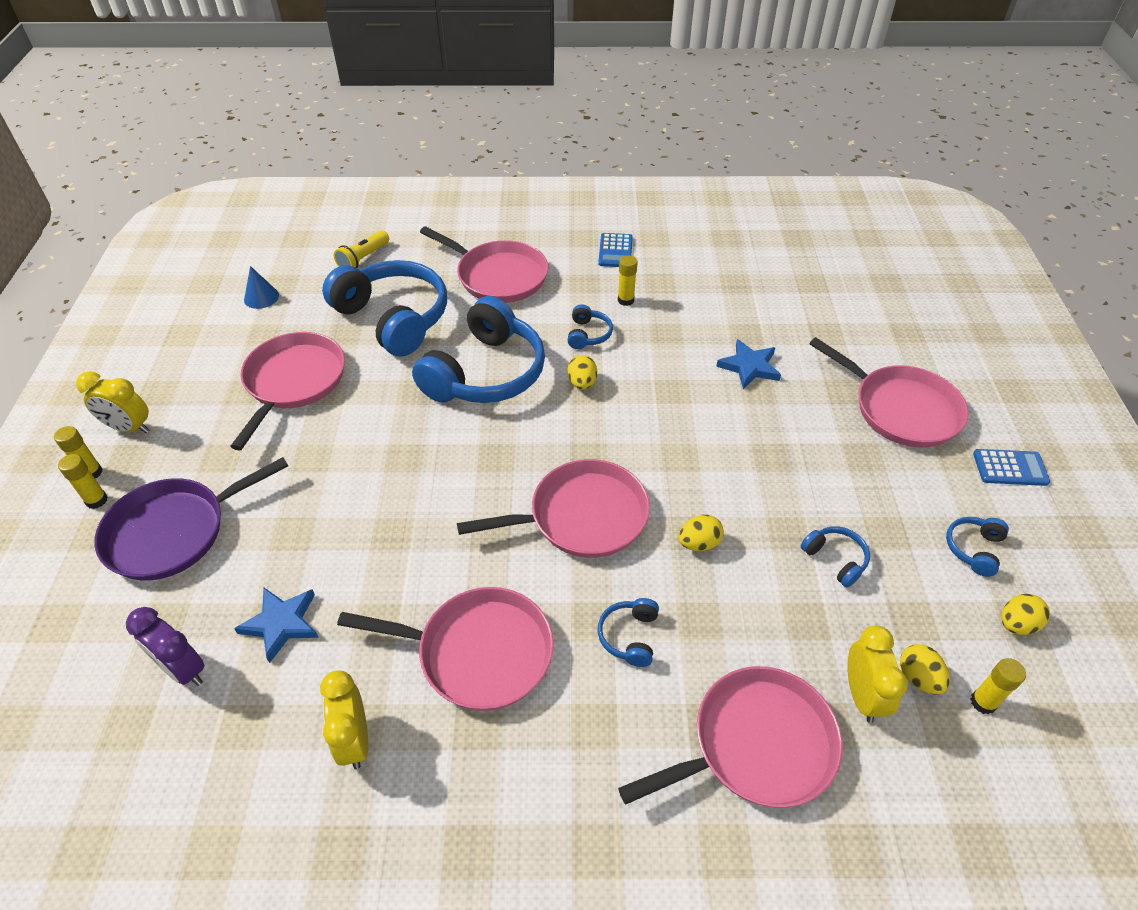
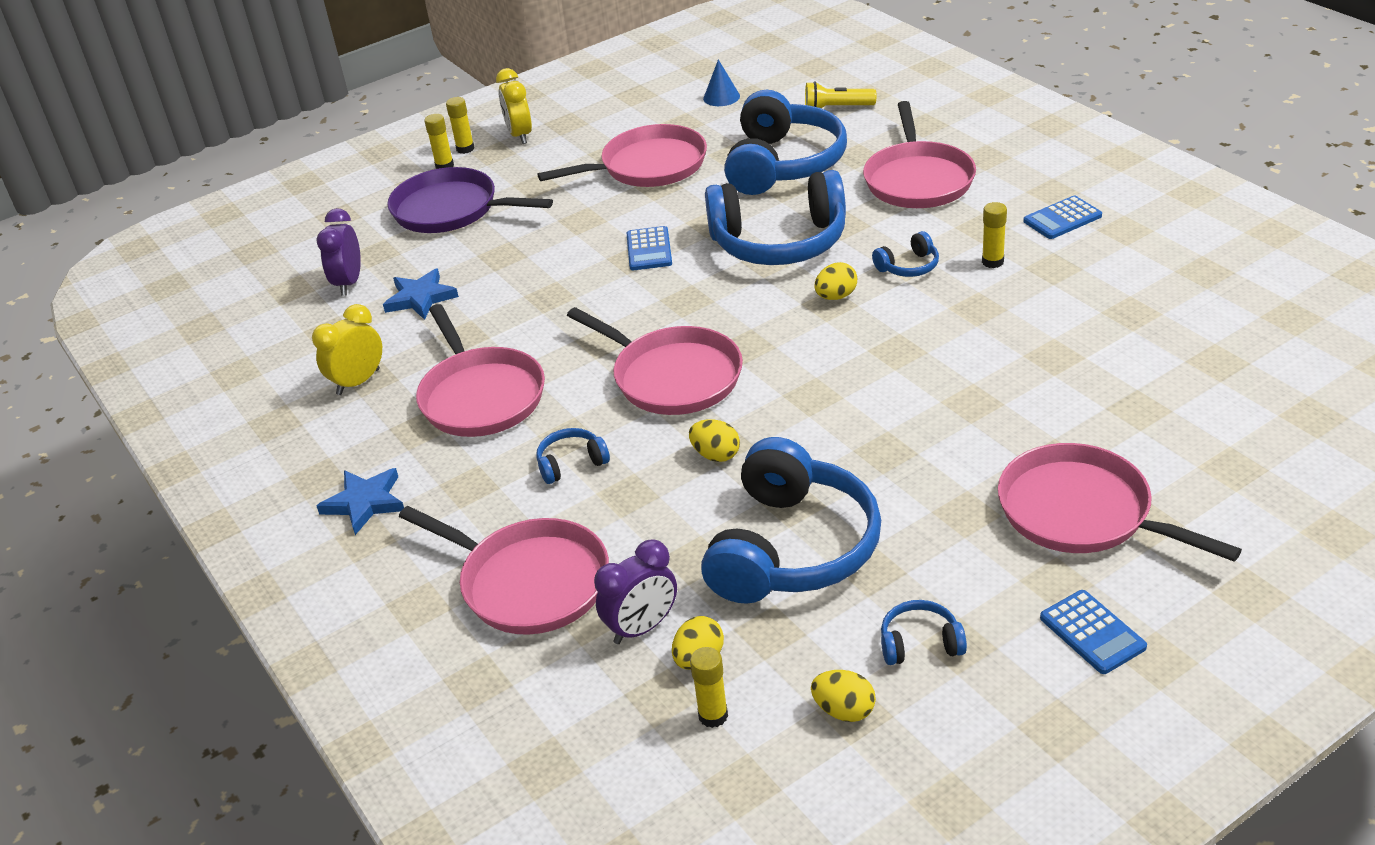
camera: 60 degrees right, 10 degrees down
blue star [716,339,781,389] -> blue star moved to [317,468,404,535]
blue headphones [801,527,870,587] -> blue headphones [701,437,881,604], size x2.37
pink pan [809,337,969,448] -> pink pan turned 120 degrees clockwise [998,443,1242,562]
yellow clock [847,625,908,723] -> purple clock [594,539,677,644]
none -> blue calculator [627,226,672,270]

